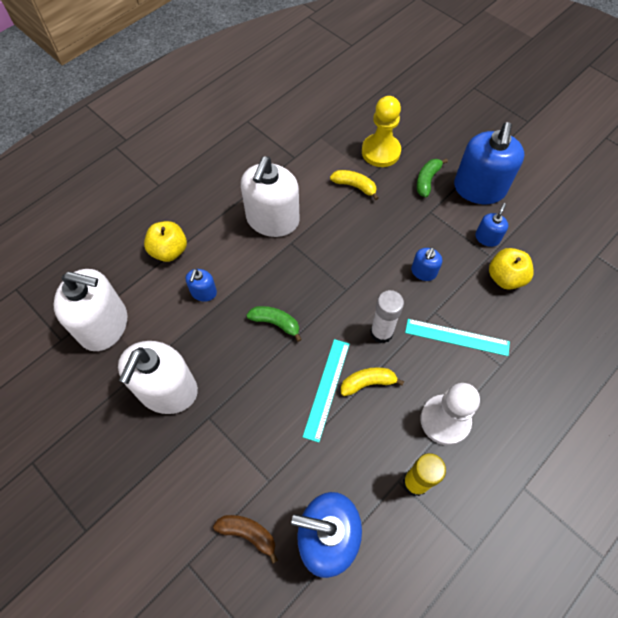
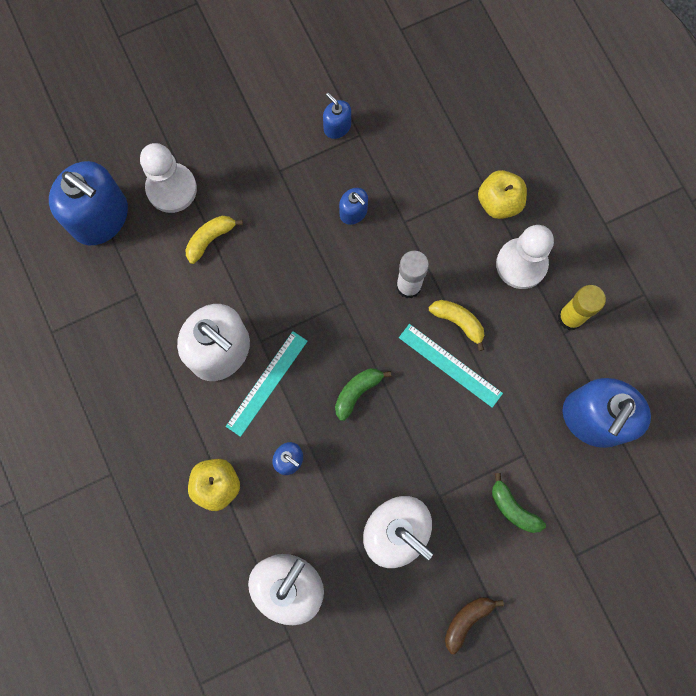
camera: 70 degrees left, 15 degrees up
brown banana [213,515,278,564] -> brown banana moved to [445,597,504,654]
yellow banana [341,367,404,396] -> yellow banana turned 120 degrees clockwise [429,300,484,351]
yellow pawn [362,96,401,167] -> white pawn [140,143,197,213]
turquoise ruler [405,319,510,356] -> turquoise ruler moved to [226,331,308,437]
green banana [417,158,448,197] -> green banana moved to [492,473,546,533]
blue soap dispenser [454,122,525,204] -> blue soap dispenser moved to [49,161,128,245]
yellow apple [489,248,534,290] -> yellow apple moved to [478,170,527,219]

